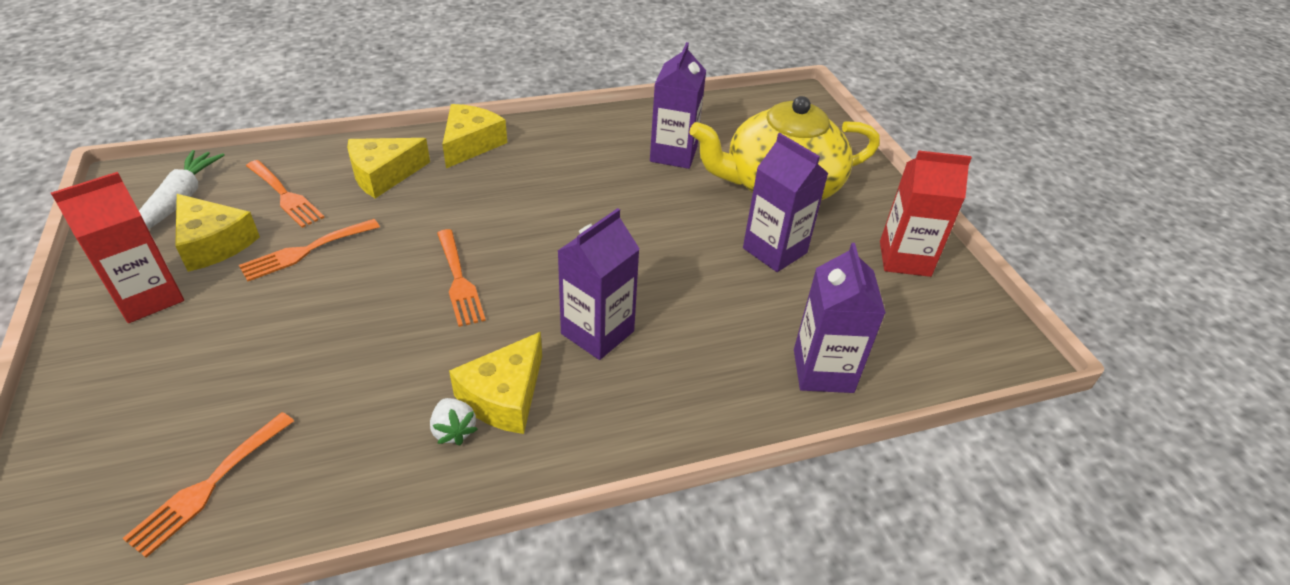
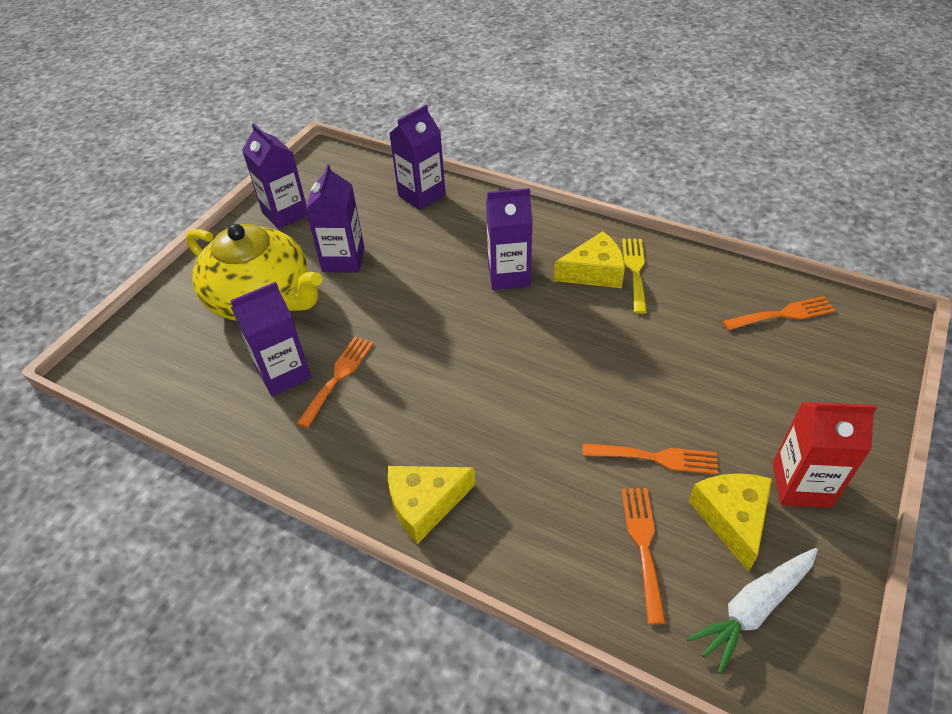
camera: 130 degrees left, 5 degrees up
yellow cheese [347,138,430,198] -> none
white strawberry [430,398,478,445] -> yellow fork [622,239,647,314]
orange fork [437,229,486,327] -> orange fork moved to [296,337,374,428]
red carton [880,150,972,277] -> purple carton [242,123,307,229]

